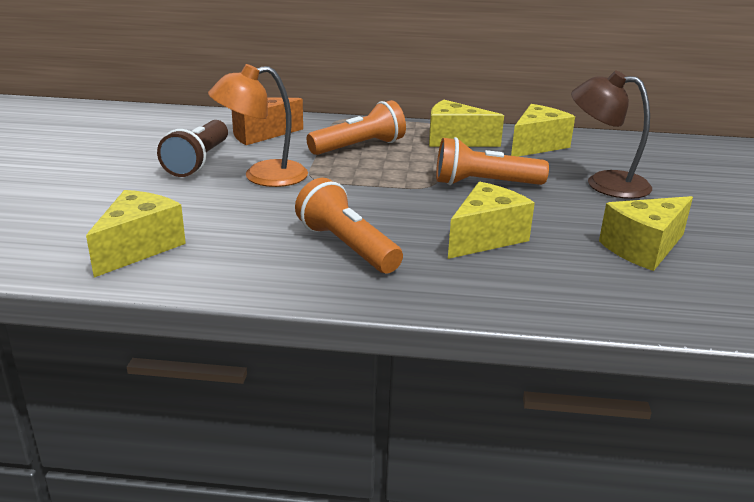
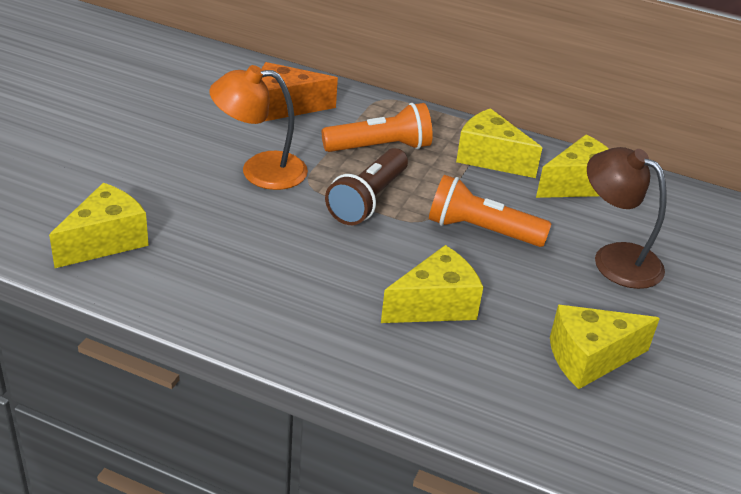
camera: 15 degrees right, 10 degrees up
brown flashlight [157,120,228,177] -> brown flashlight moved to [325,148,408,225]
orange flashlight [295,178,403,273] -> none

